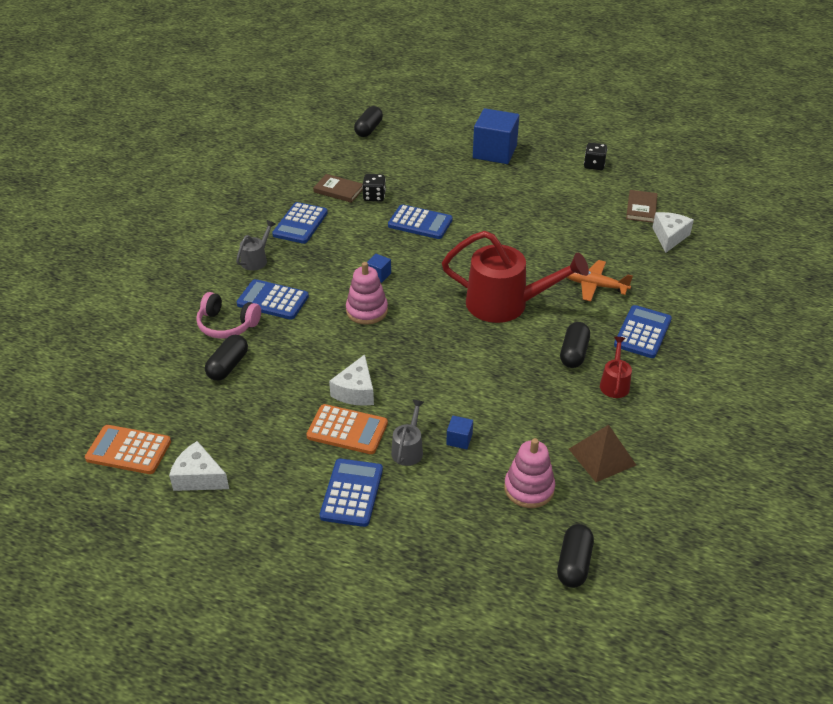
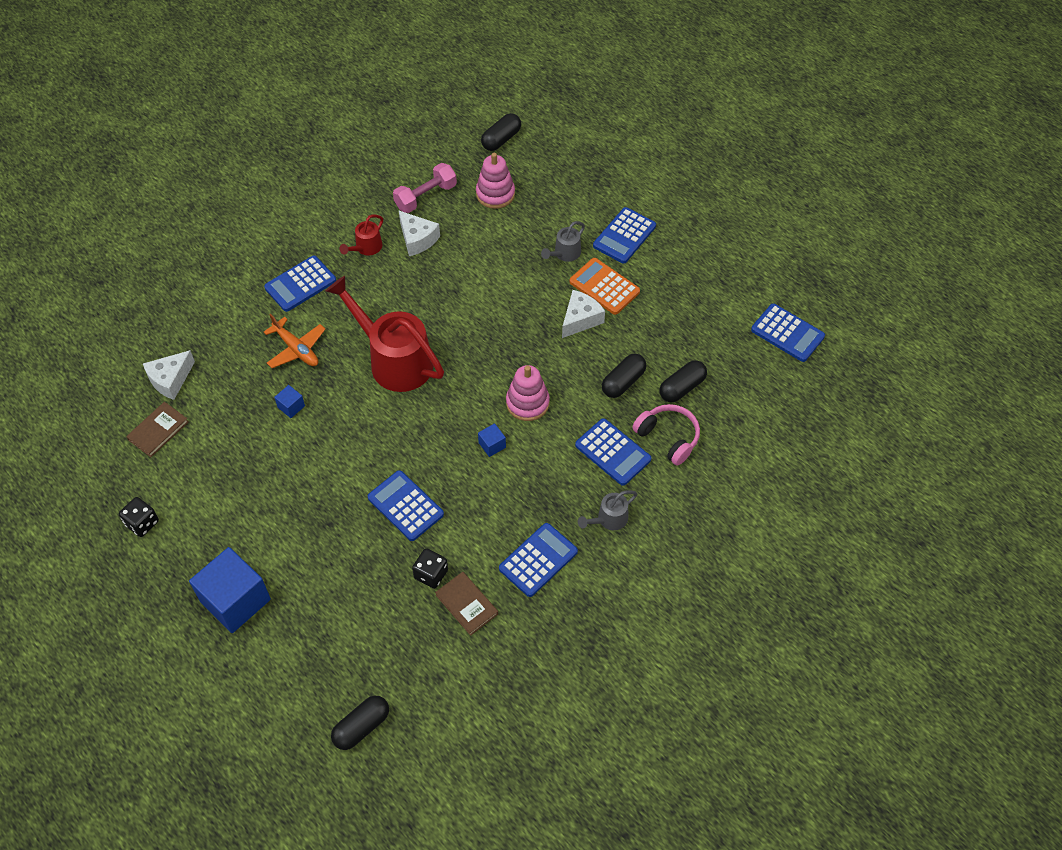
camera: 155 degrees left, 15 degrees up
orange calculator [85,425,171,474] -> blue calculator [751,304,825,362]
white cheese [169,441,229,491] -> white cheese moved to [399,211,440,256]
blue cube [446,416,473,449] -> blue cube moved to [274,385,305,418]
black capsule [560,322,590,368] -> black capsule moved to [602,354,646,398]
brown pyramid [569,425,636,482] -> pink dumbbell [393,163,457,213]

